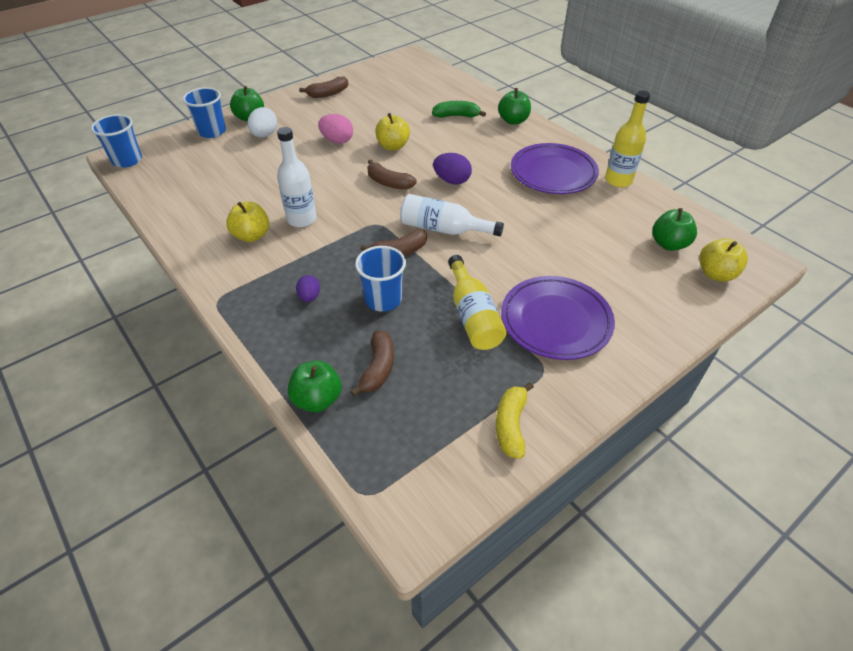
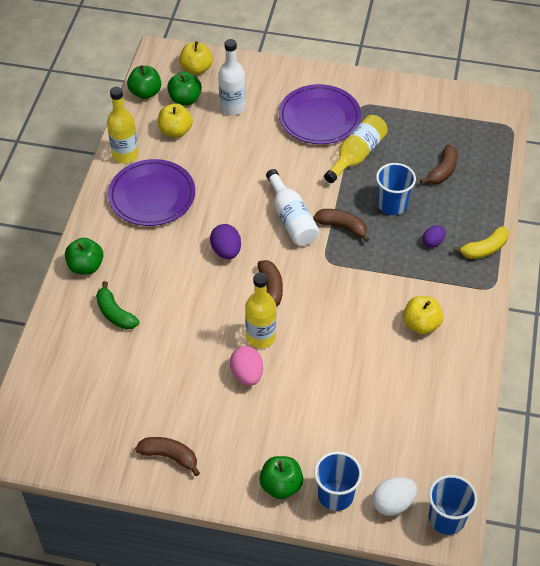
camera: 130 degrees left, 5 degrees up
white egg [247,107,277,137] -> white egg moved to [372,477,417,516]
white bottle [277,127,316,227] -> white bottle moved to [218,39,246,115]
green apple [288,361,342,412] -> green apple moved to [127,65,161,99]
brown banana [350,330,394,396] -> brown banana turned 150 degrees clockwise [420,145,458,184]
yellow apple [375,113,410,150] -> yellow apple moved to [158,103,193,138]
yellow banana [496,382,534,459] -> yellow banana moved to [453,226,509,259]
none -> yellow bottle [245,272,276,348]

